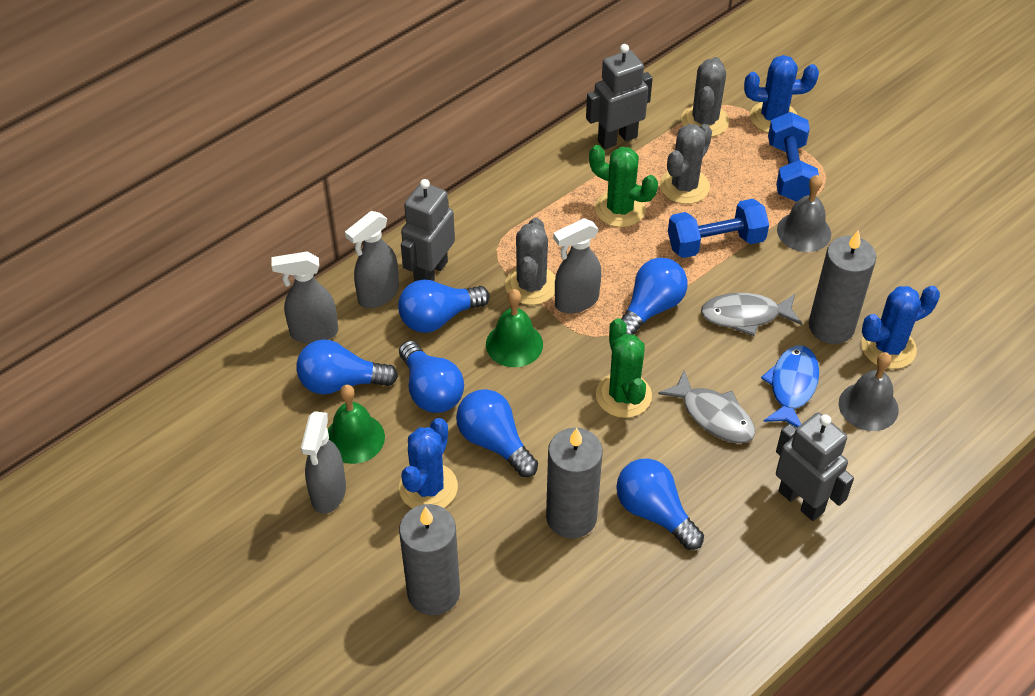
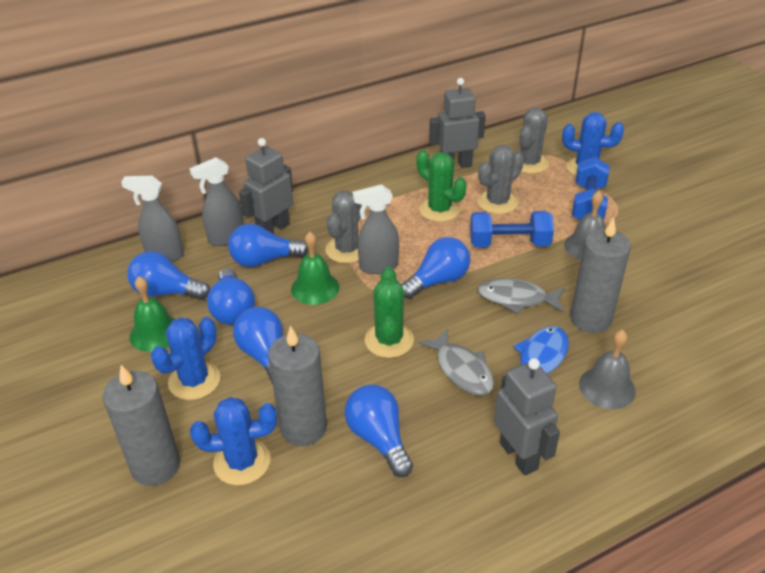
camera: 15 degrees right, 10 degrees down
grey spray bottle [301,411,346,514] -> none
blue cactus [861,286,940,369] -> blue cactus moved to [190,397,277,485]

